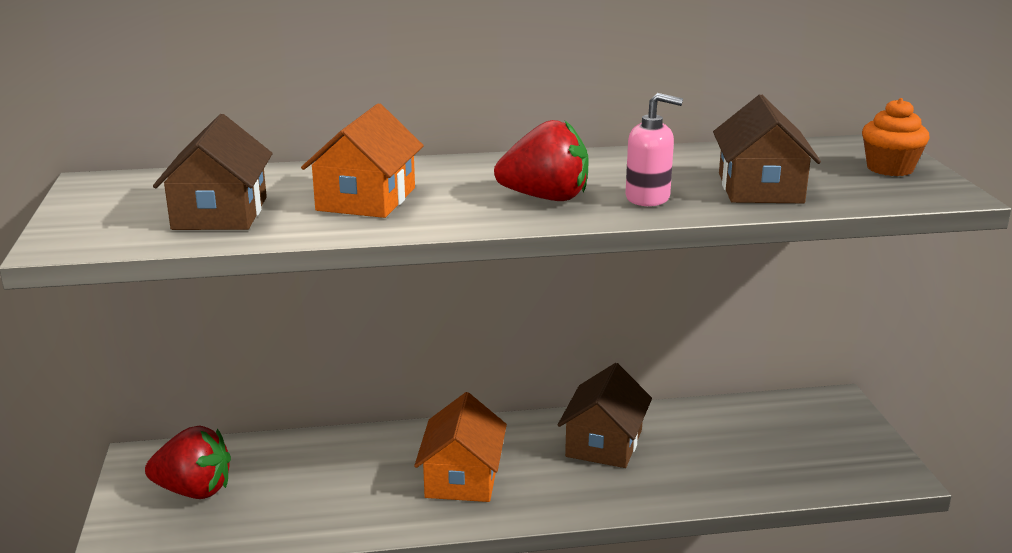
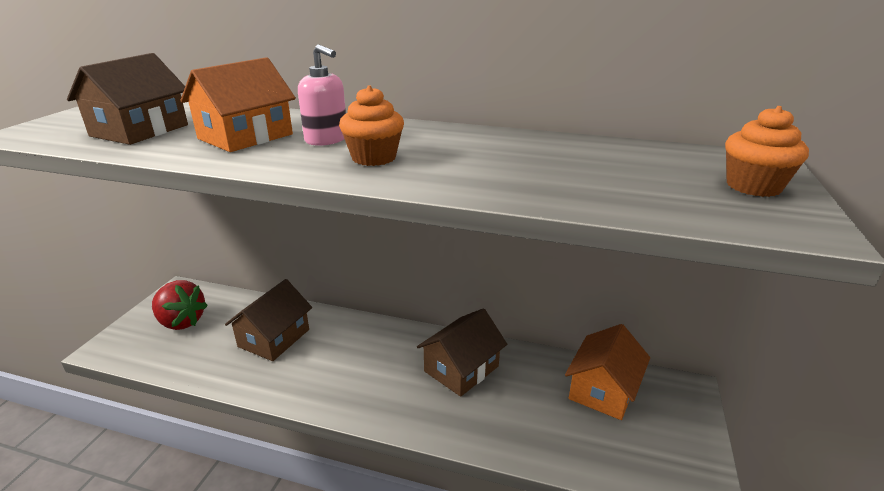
camera: 25 degrees right, 5 degrees up
orange house [414,392,507,502] -> orange house moved to [565,324,650,420]
red strawberry [494,120,589,201] -> orange cupcake [339,85,404,166]
pink soap dispenser [625,93,683,206] -> pink soap dispenser moved to [298,44,346,146]
brown house [713,94,821,203] -> brown house moved to [225,279,312,361]

